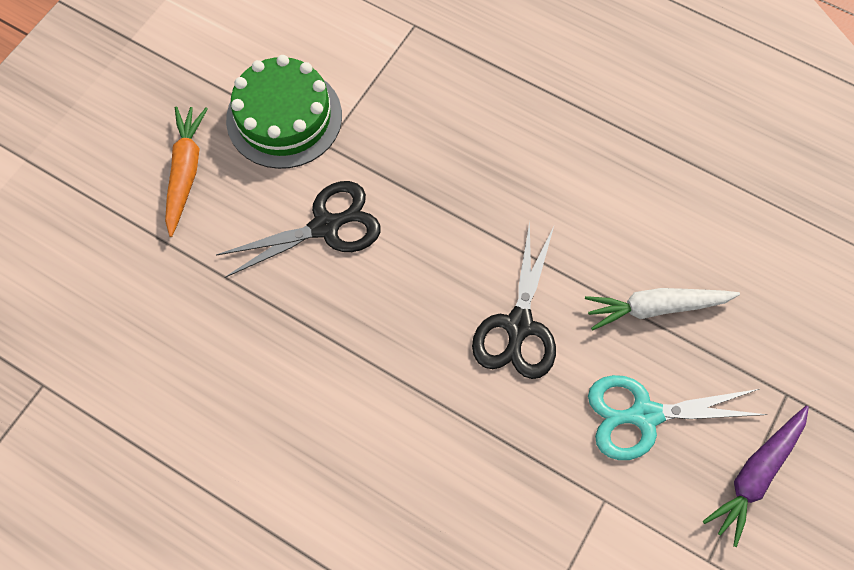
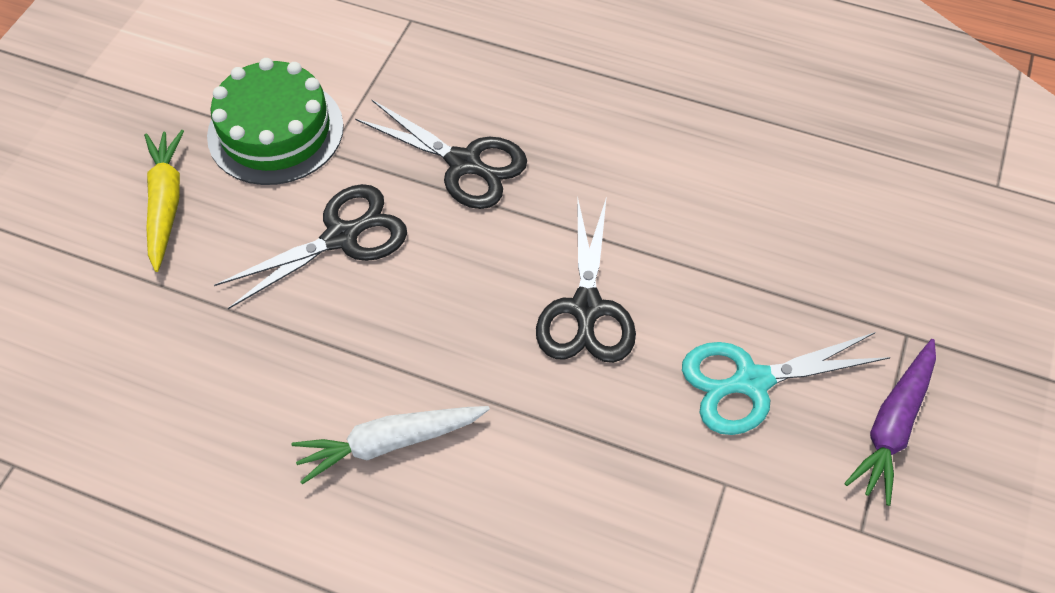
camera: 10 degrees left, 10 degrees down
orange carrot [165,106,208,237] -> yellow carrot [144,130,184,272]
white carrot [585,288,740,330] -> white carrot moved to [292,406,490,484]
none -> black scissors [355,99,527,209]

